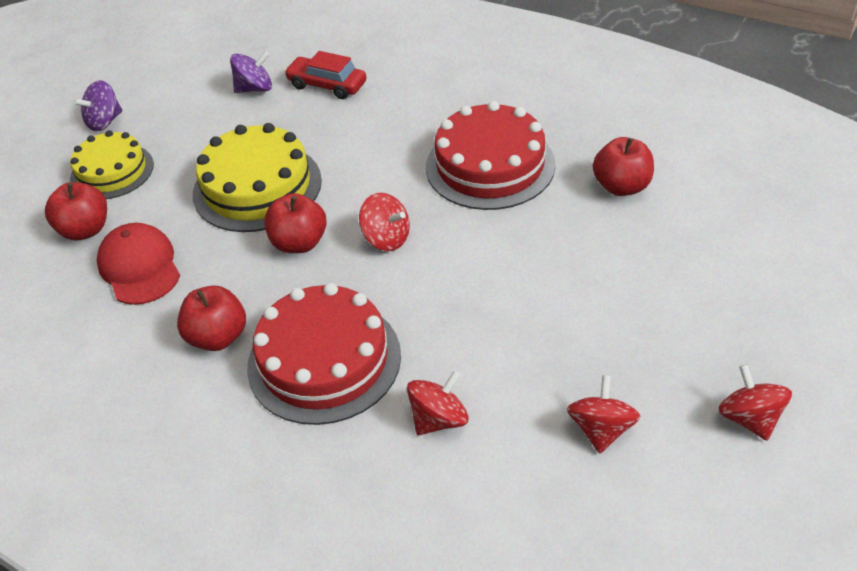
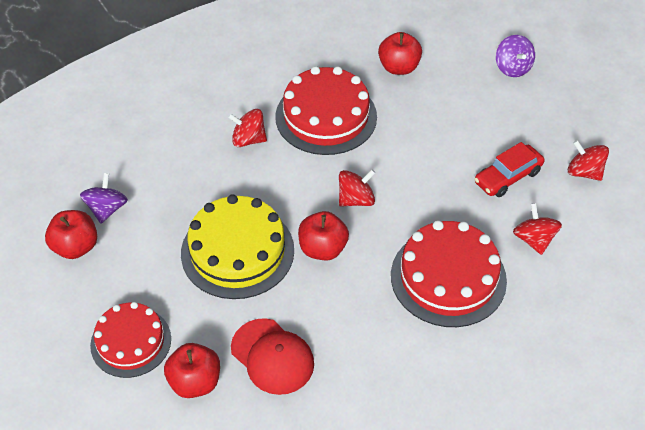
camera: 65 degrees left, 5 degrees up
yellow cake [70,130,154,199] -> red cake [90,302,171,378]
purple spinning top [73,80,122,131] -> purple spinning top moved to [496,35,535,77]
red cap [96,223,180,305] -> red cap turned 135 degrees counterclockwise [231,318,314,395]
red apple [177,285,246,351] -> red apple moved to [45,210,97,259]
red car [284,51,366,99] -> red car moved to [474,142,545,197]
red spinning top [718,364,792,441] -> red spinning top moved to [228,109,267,147]

